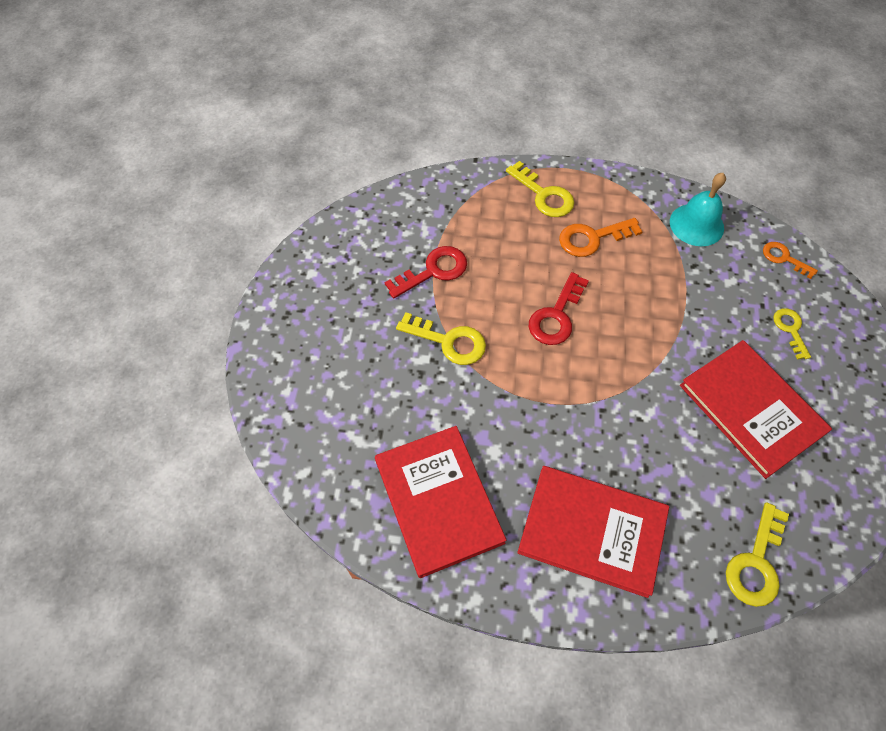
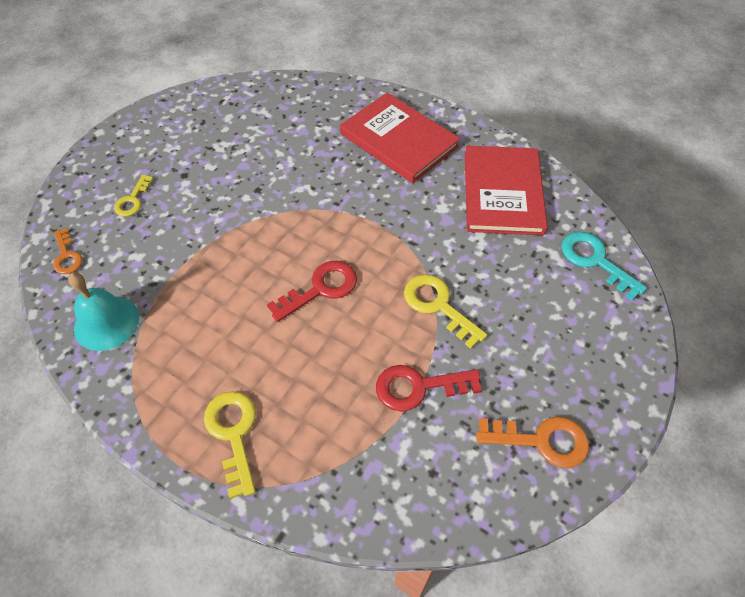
camera: 155 degrees left, 5 degrees down
orange key [559,218,643,257] -> orange key moved to [476,417,589,468]
red book [680,340,832,479] -> none
yellow key [726,502,789,607] -> none
none -> turquoise key [561,232,647,300]

